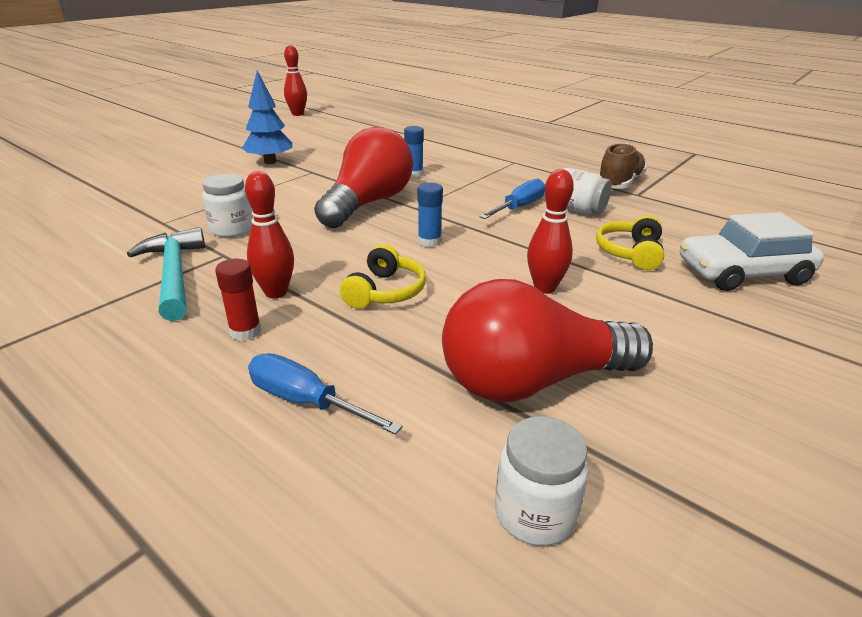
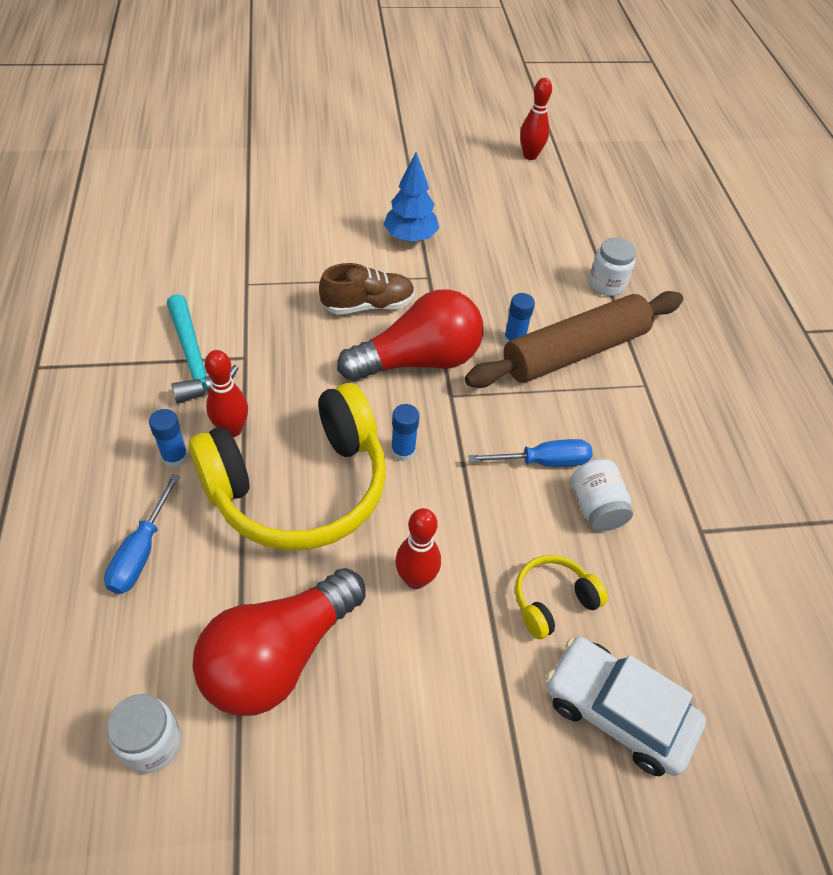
camera: 40 degrees right, 20 degrees up
turquoise hammer [127,227,205,321] -> turquoise hammer turned 135 degrees clockwise [167,294,238,404]
white jar [202,174,253,237] -> white jar moved to [589,237,636,296]
red glue stick [215,259,261,341] -> blue glue stick [149,409,188,468]
blue screwdriver [248,353,403,435] -> blue screwdriver turned 150 degrees counterclockwise [104,474,180,594]
yellow headphones [340,244,426,309] -> yellow headphones [189,383,386,551], size x2.30
red light bulb [442,279,653,402] -> red light bulb turned 75 degrees counterclockwise [193,568,366,716]
brown shoe [599,143,647,189] -> brown shoe moved to [319,263,415,314]
none -> brown rolling pin [465,291,683,388]

